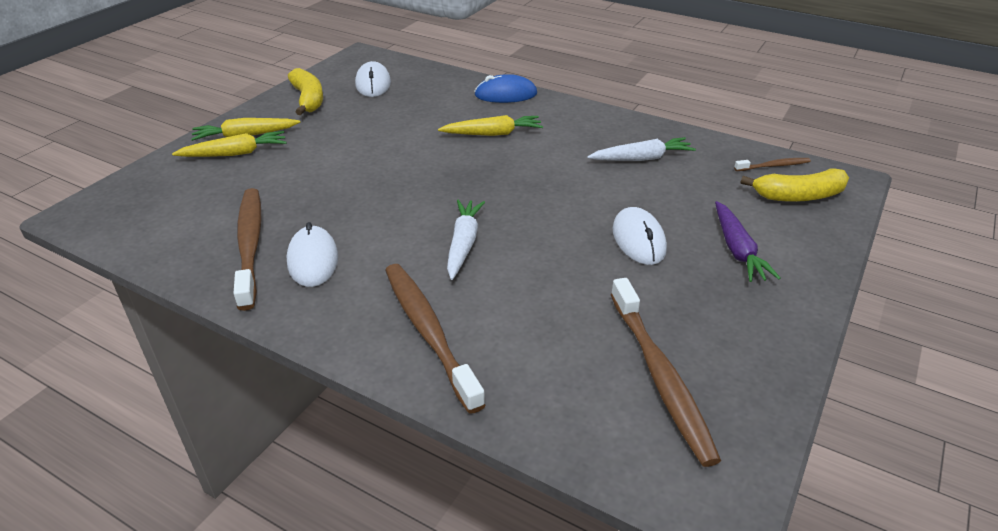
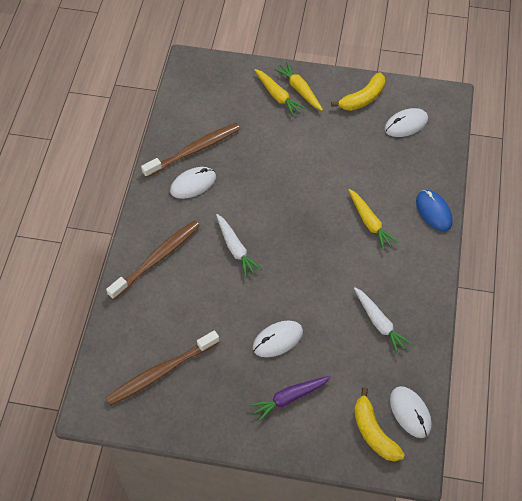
camera: 70 degrees right, 20 degrees up
white carrot [447,199,485,280] -> white carrot turned 75 degrees clockwise [216,214,262,278]
brown toothbrush [734,158,811,171] -> white mouse [390,386,432,438]

